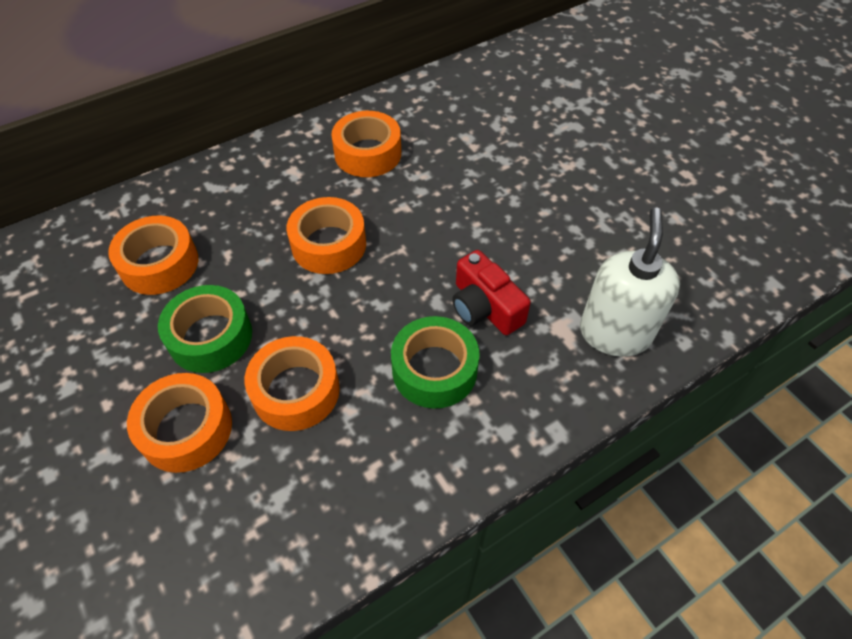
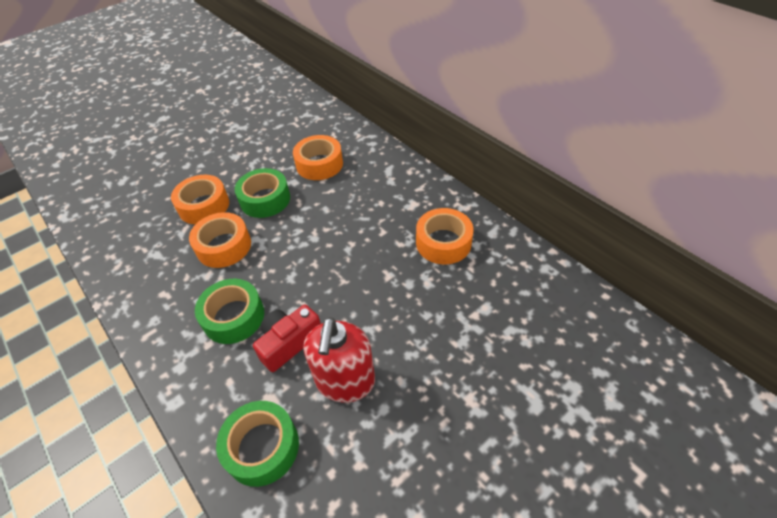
camera: 85 degrees right, 5 degrees down
orange tape [286,197,366,274] -> none
white soap dispenser [580,208,680,357] -> green tape [216,401,299,487]
none -> red soap dispenser [304,317,375,403]

